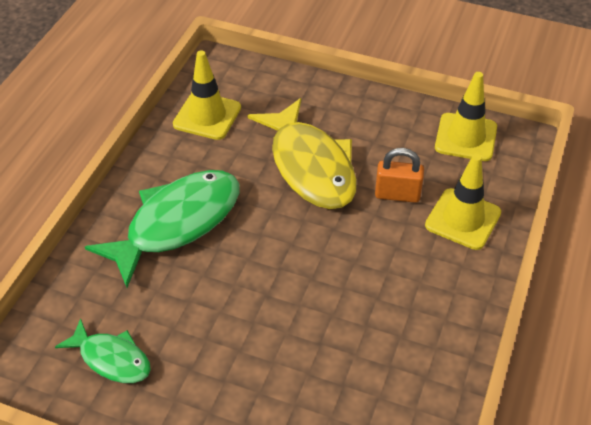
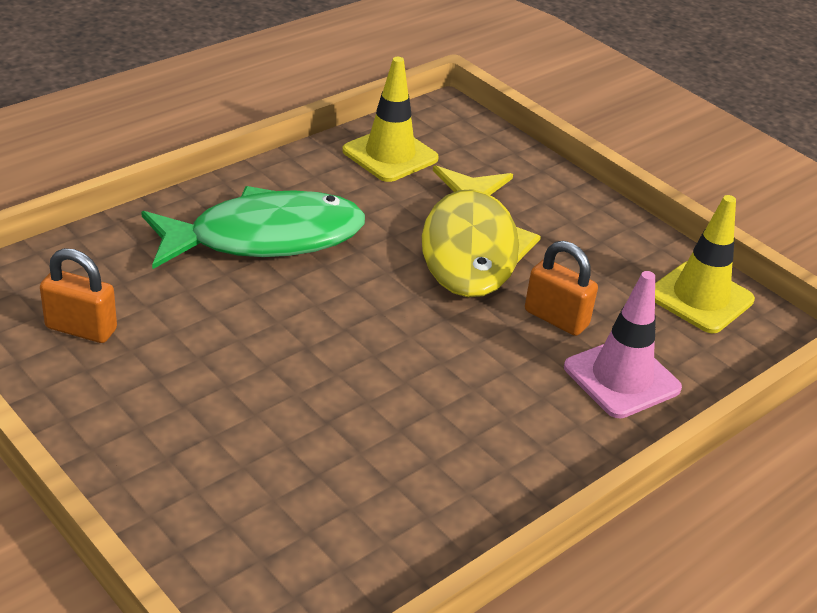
camera: 25 degrees right, 10 degrees down
green fish [55,318,151,383] -> orange padlock [40,248,117,343]
yellow traffic cone [425,154,501,250] -> pink traffic cone [564,271,682,418]

